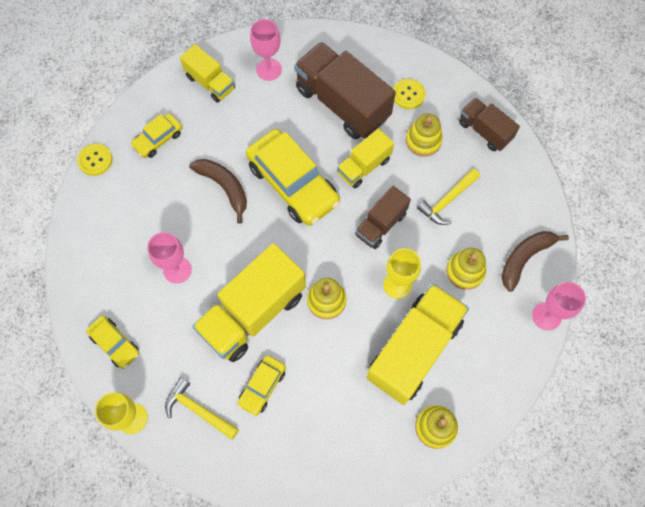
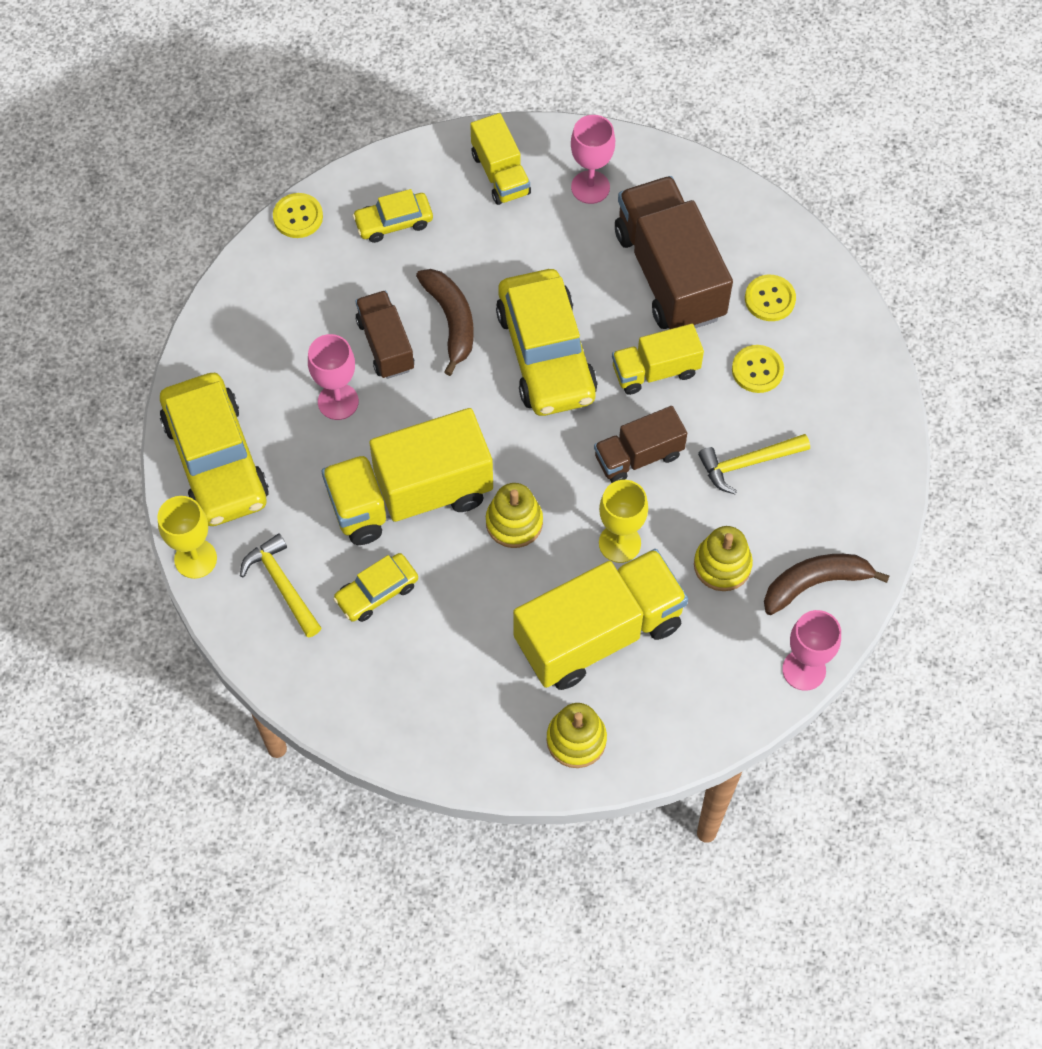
camera: 25 degrees right, 5 degrees down
yellow car [86,316,139,369] -> yellow car [160,373,269,526], size x1.97
yellow stacking toy [406,113,443,157] -> yellow button [732,345,784,393]
brown truck [459,97,520,151] -> brown truck moved to [355,290,414,379]

